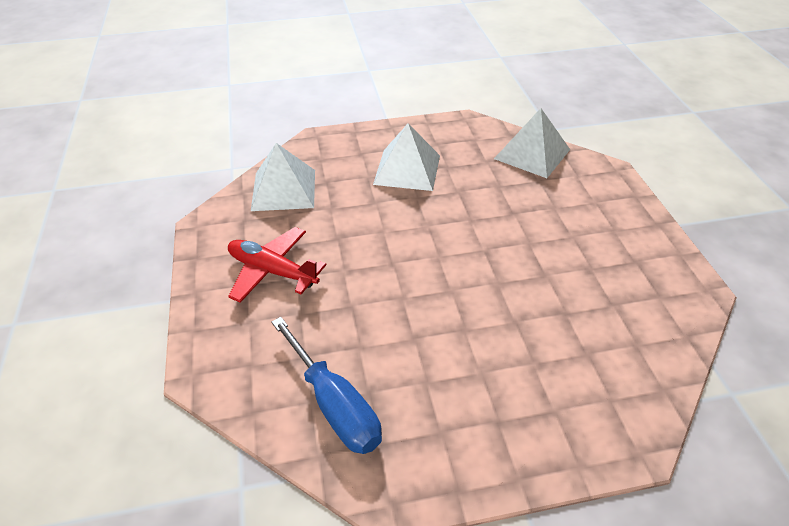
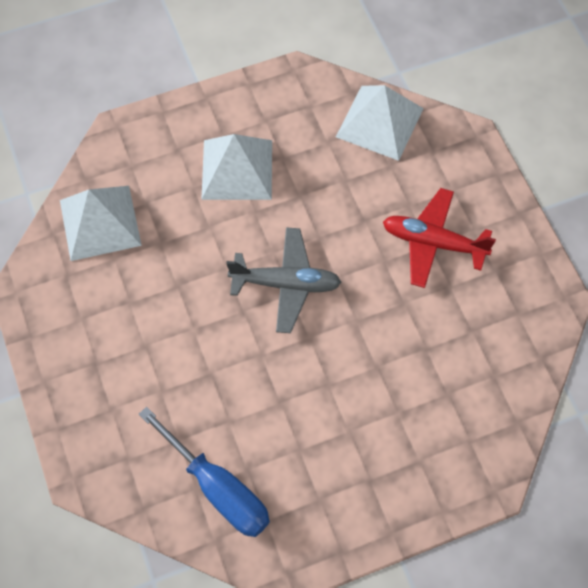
camera: 10 degrees left, 20 degrees up
red plane [228,227,326,303] -> red plane moved to [383,188,496,288]
none -> grey plane [226,227,341,333]

